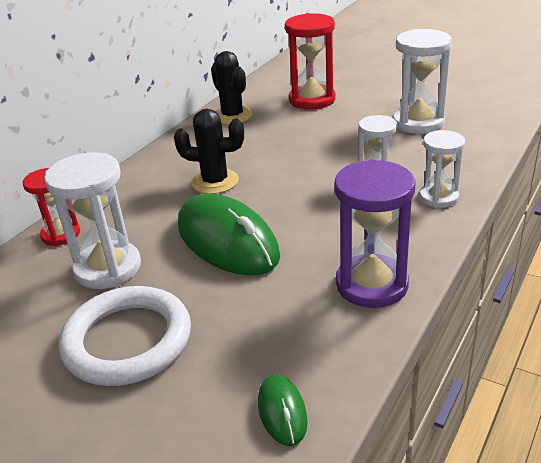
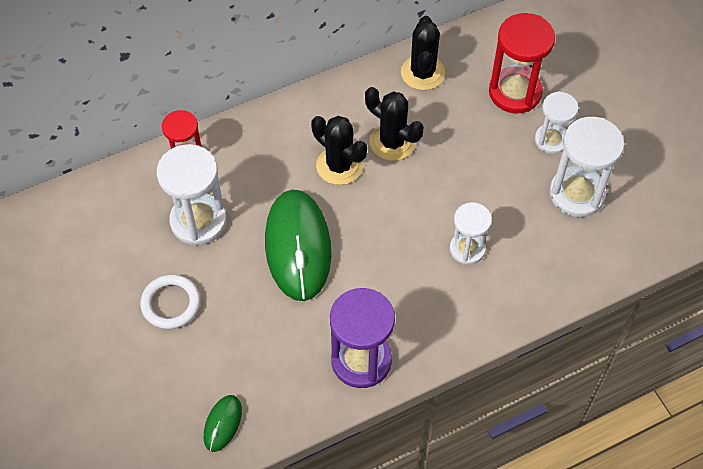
camera: 30 degrees right, 25 degrees up
white ring [59,286,191,386] -> white ring [140,275,200,329], size x0.60
white hourglass [419,130,465,208] -> white hourglass moved to [535,92,578,154]
none -> black cactus [365,87,424,161]

